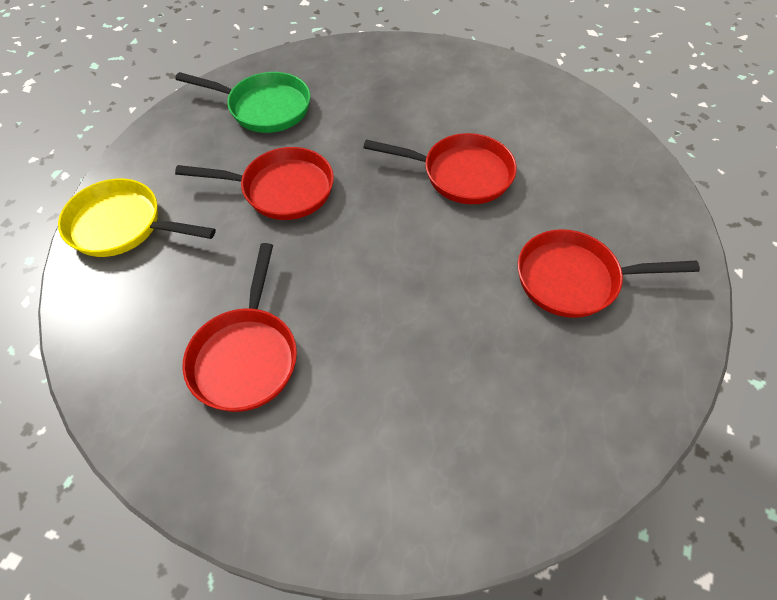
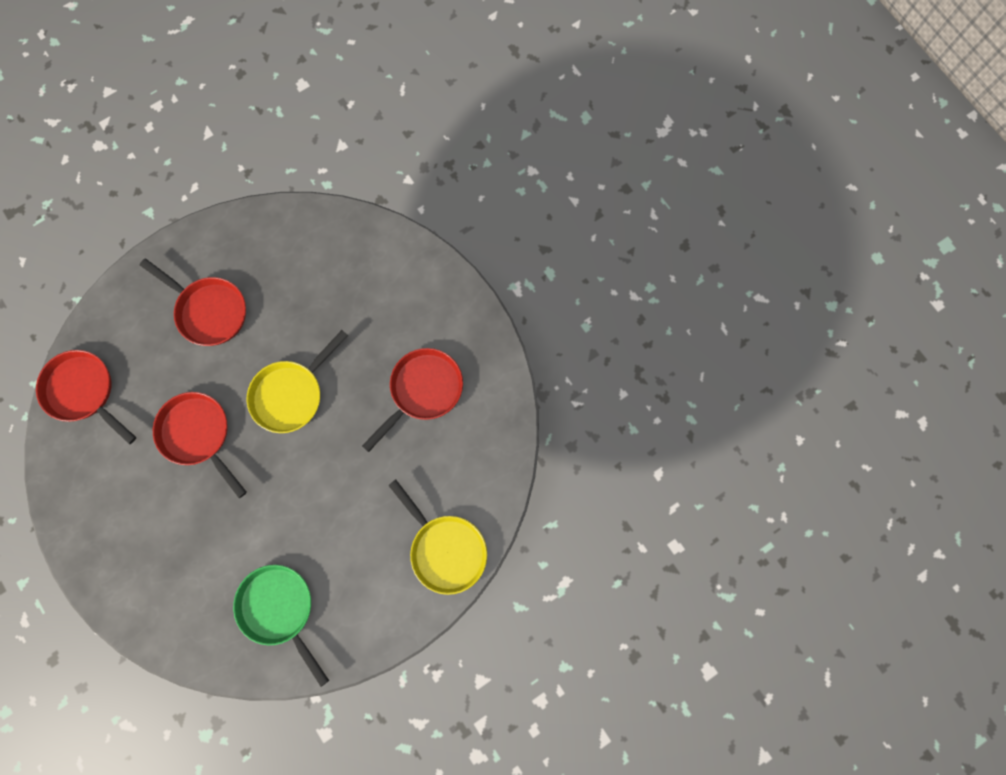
camera: 145 degrees left, 20 degrees up
red pan [175,147,334,220] -> red pan moved to [36,350,136,444]
none -> yellow pan [247,330,348,433]

